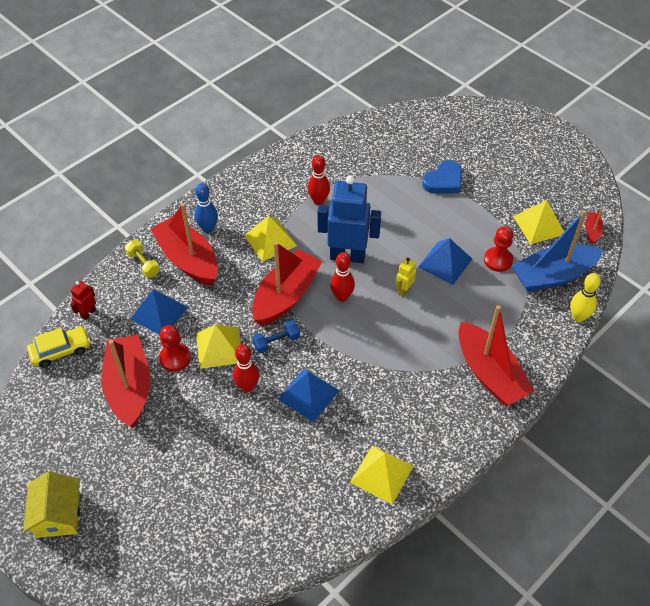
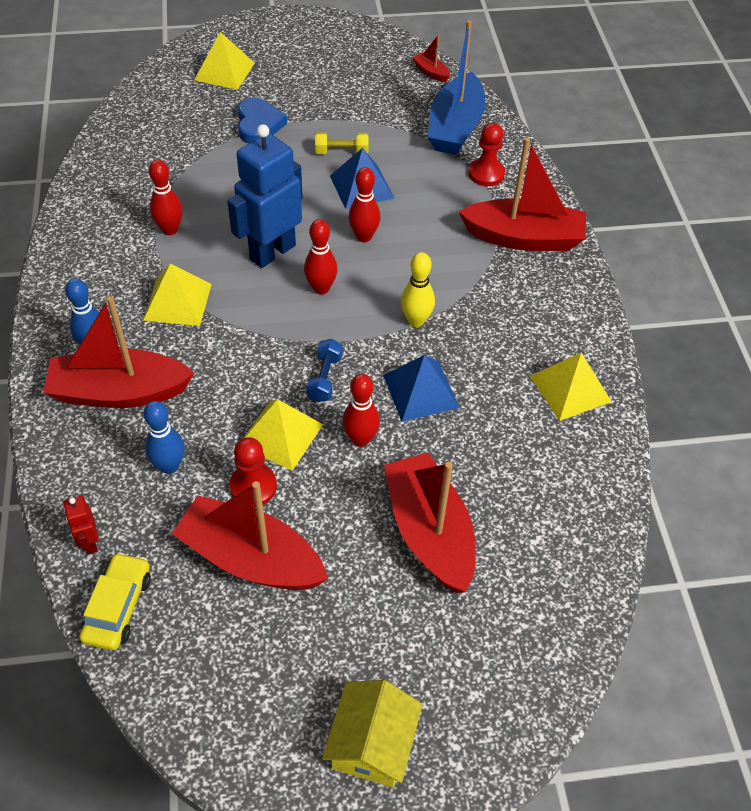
camera: 55 degrees left, 0 degrees up
yellow house [23,471,80,538] -> yellow house turned 75 degrees clockwise [322,680,423,787]
yellow dumbbell [125,240,160,278] -> yellow dumbbell moved to [315,132,369,154]
blue pyramid [130,289,188,335] -> blue bowling pin [143,401,185,474]
red boat [252,241,323,326] -> red boat moved to [384,452,476,593]
yellow robot [396,258,416,297] -> red bowling pin [348,167,381,242]
red pawn [484,226,514,272] -> red pawn moved to [468,123,505,186]
yellow pyramid [513,200,564,244] -> yellow pyramid moved to [194,32,255,90]
yellow bowling pin [570,273,601,322] -> yellow bowling pin moved to [401,252,435,327]

